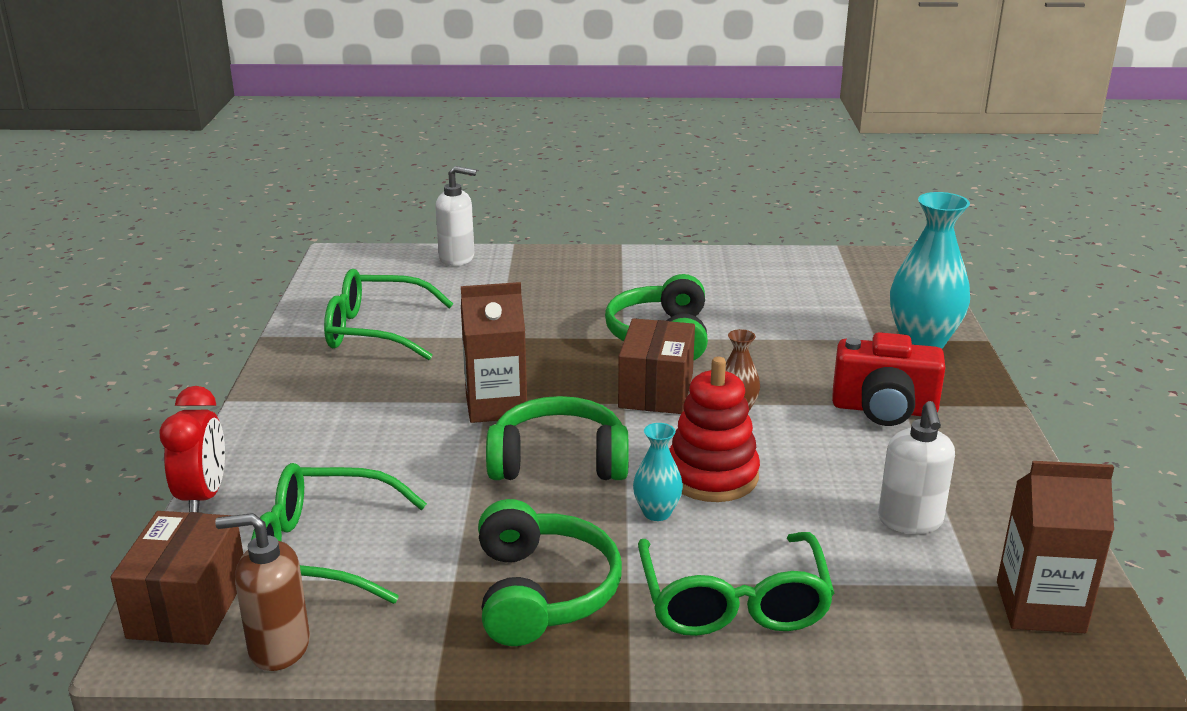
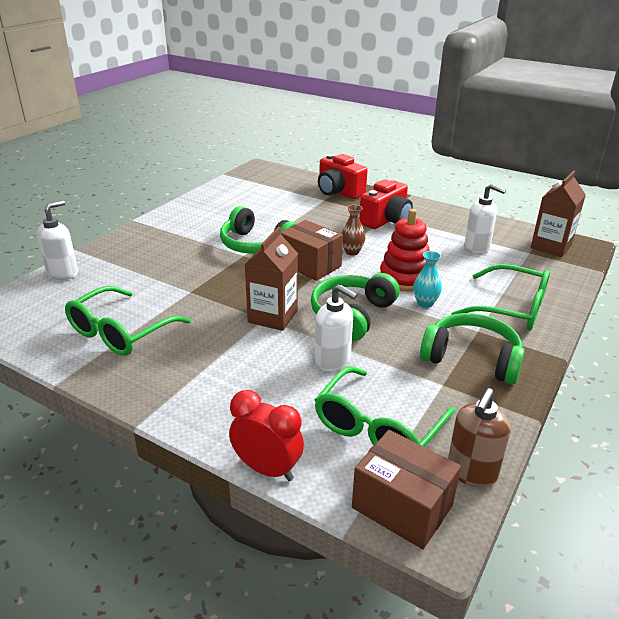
camera: 60 degrees left, 5 degrees up
turquoise vase [890,192,970,349] -> red camera [318,154,367,199]
none -> white soap dispenser [315,284,358,372]

